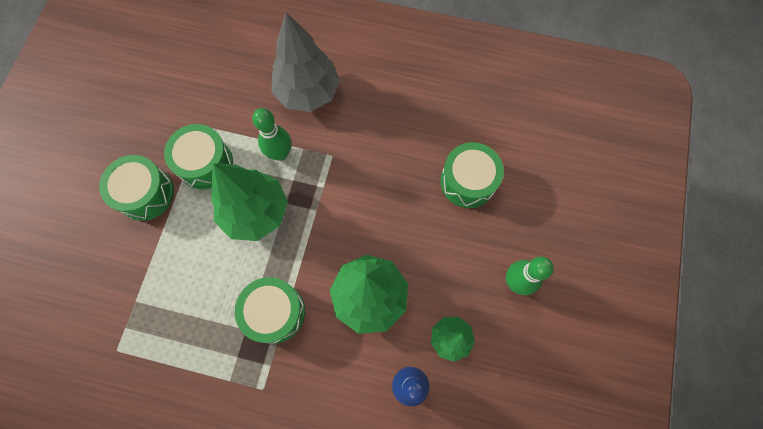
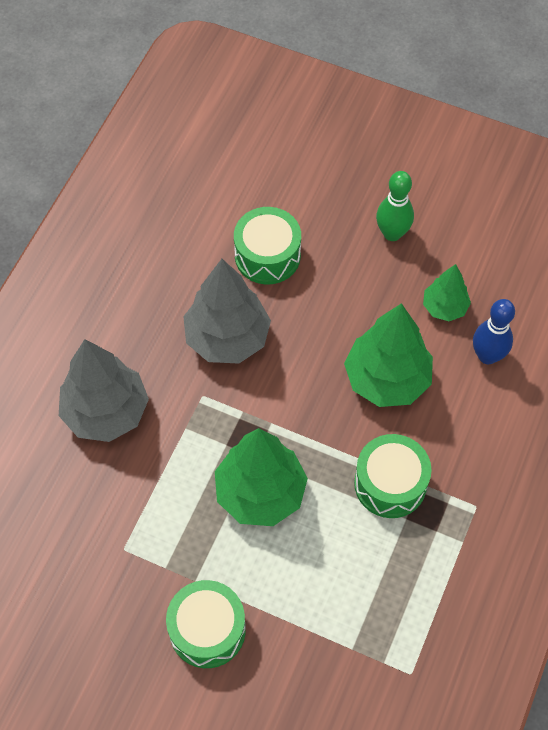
camera: 80 degrees left, 10 degrees down
green drum [164,124,233,189] -> none
green bowling pin [252,108,291,161] -> none
none -> grey tree [183,259,271,364]

